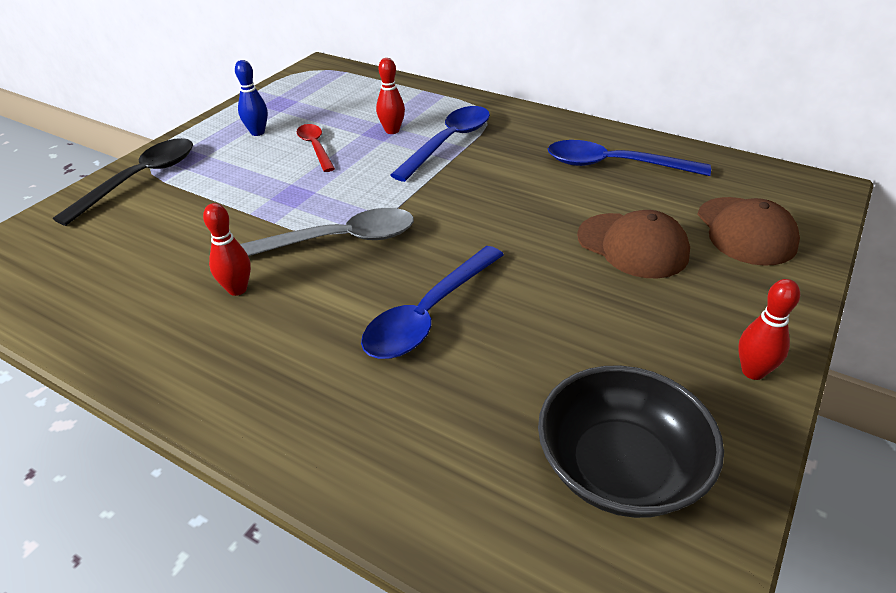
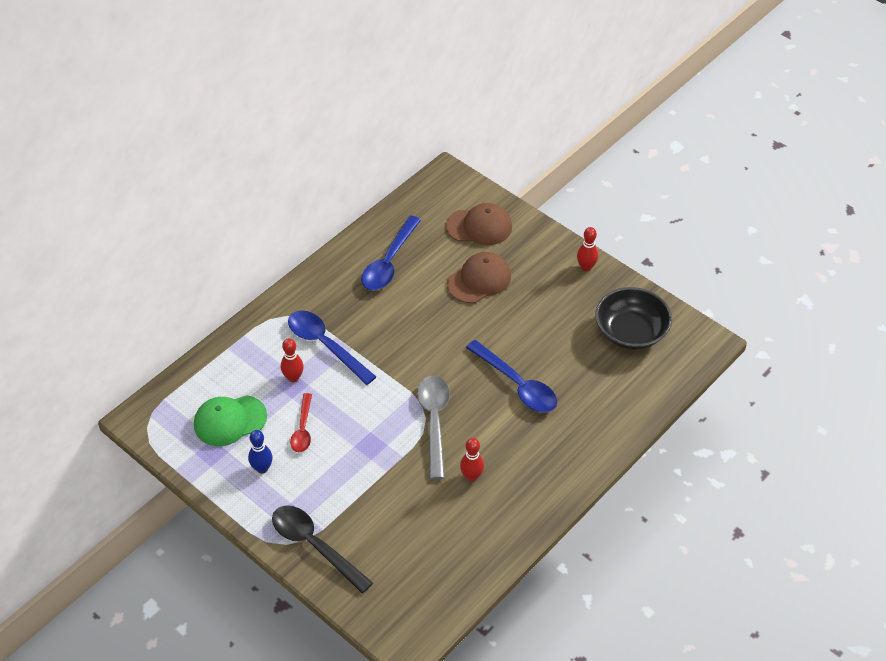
camera: 80 degrees left, 10 degrees up
red spoon [297,124,335,172] -> red spoon turned 75 degrees counterclockwise [290,393,312,452]
none -> green cap [194,395,267,446]

